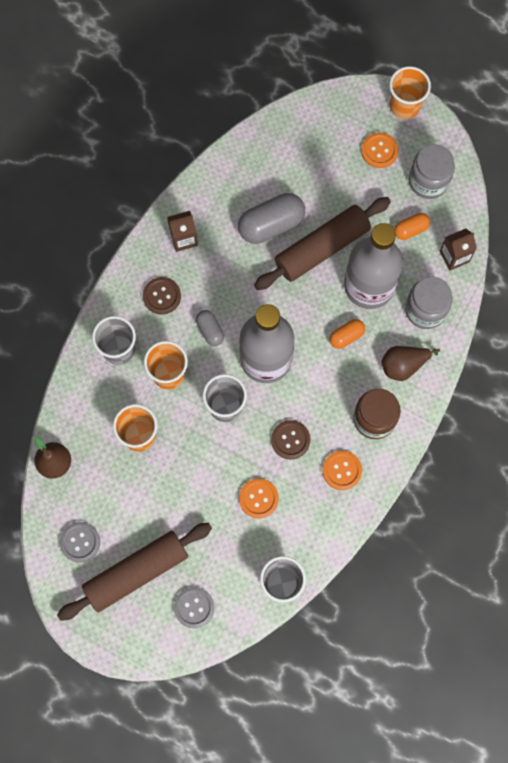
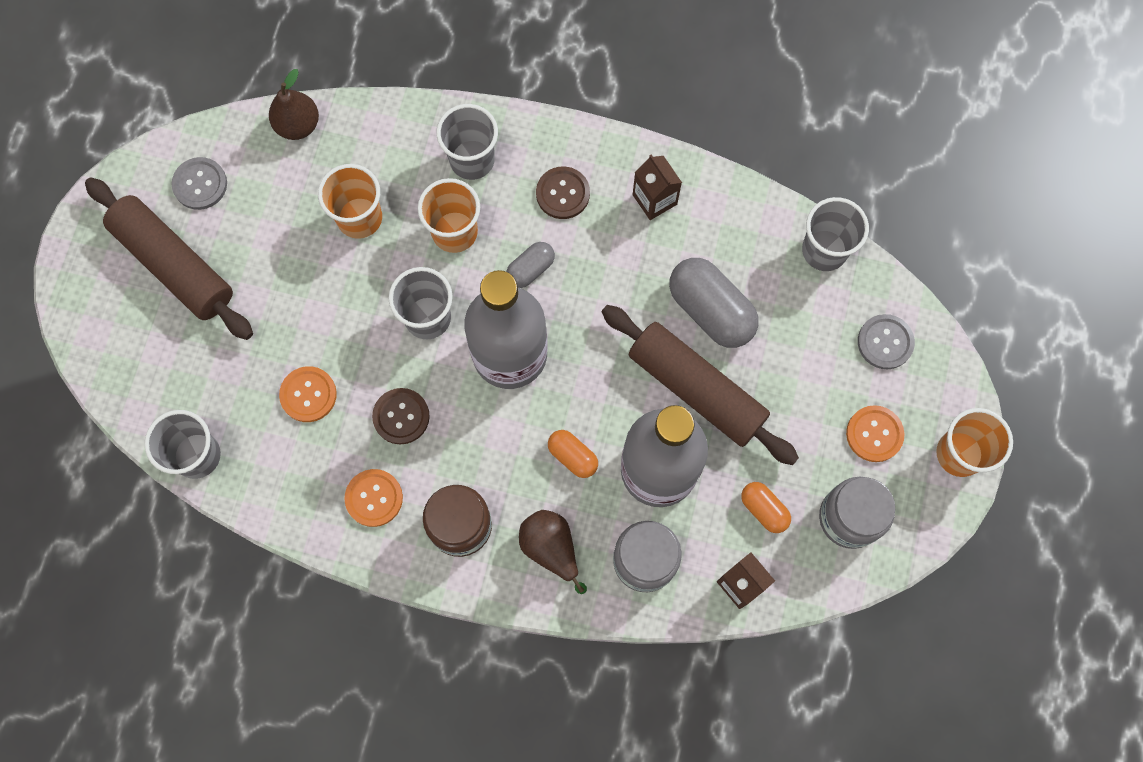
camera: 75 degrees right, 0 degrees up
grey button [174,587,214,628] -> grey button moved to [858,314,915,369]
none -> grey cup [802,197,869,271]

